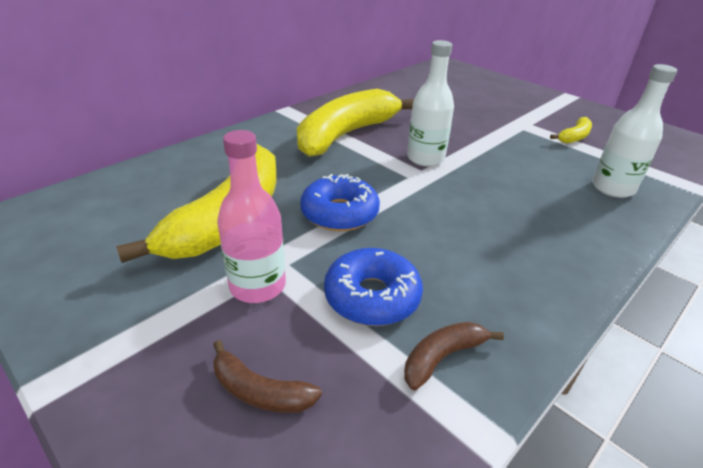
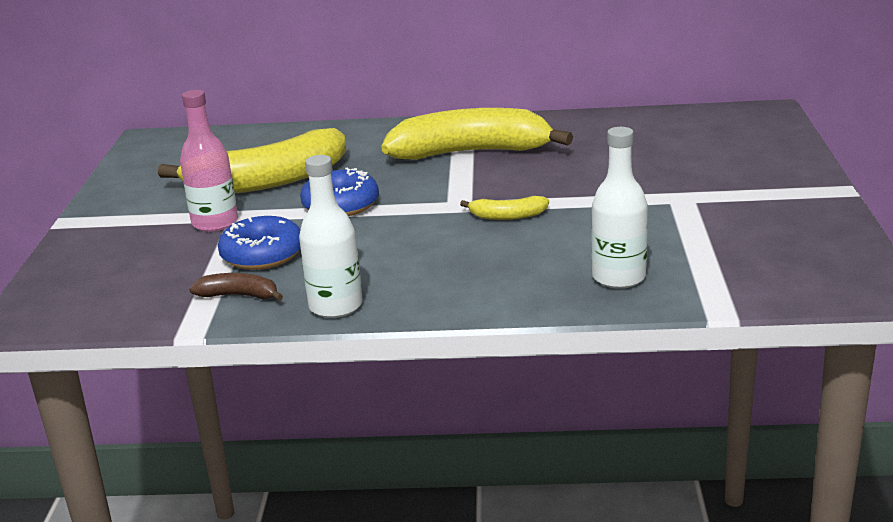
camera: 50 degrees right, 10 degrees down
brown banana [213,340,322,413] -> none
white bottle [407,40,454,167] -> white bottle moved to [299,155,363,318]
yellow banana [550,117,592,143] -> yellow banana moved to [460,196,549,220]

